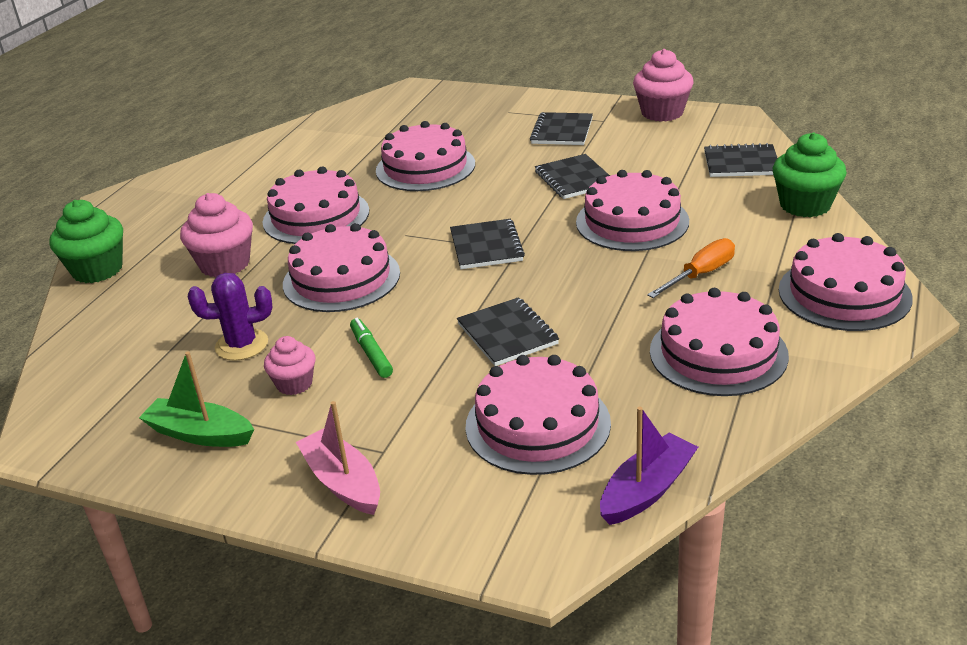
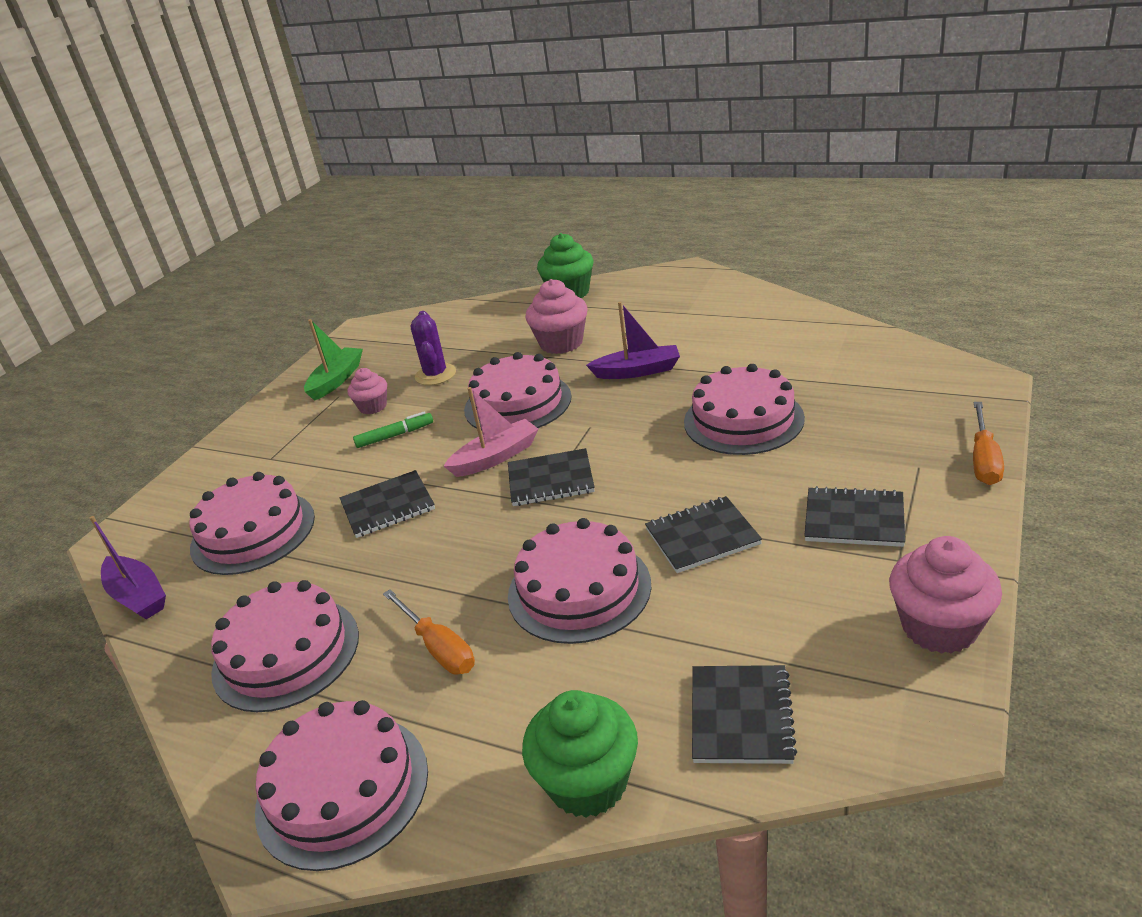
camera: 95 degrees right, 0 degrees up
pink cake [263,167,369,244] -> purple boat [586,302,680,379]
pink boat [296,401,380,515] -> pink boat moved to [444,387,539,477]
none -> orange screwdriver [973,402,1004,485]

